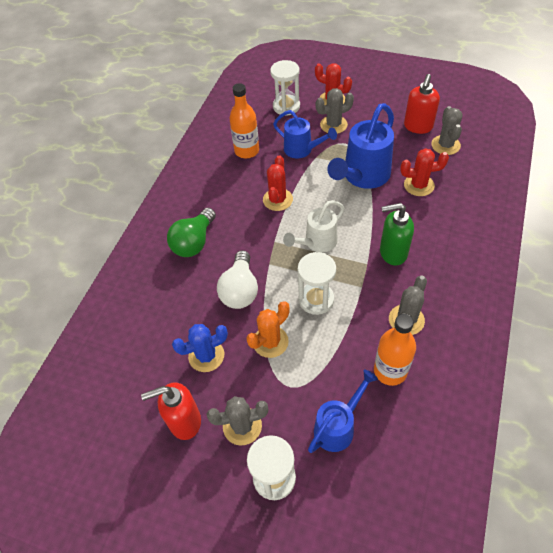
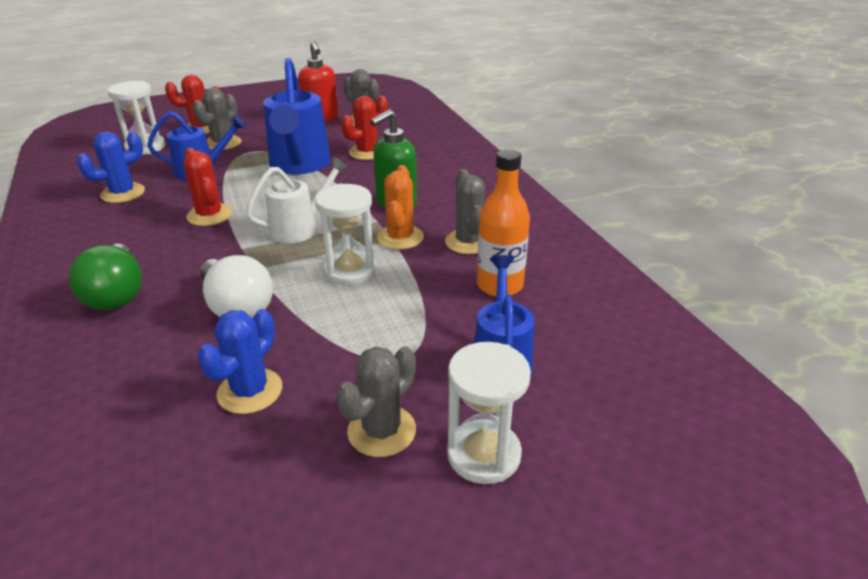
camera: 45 degrees left, 20 degrees down
red soap dispenser [141,382,201,440] -> none
orange bottle [229,83,259,158] -> blue cactus [77,132,145,203]
orange cactus [246,301,290,358] -> orange cactus moved to [377,165,424,250]
white watering can [283,200,345,253] -> white watering can turned 135 degrees counterclockwise [246,157,348,243]

